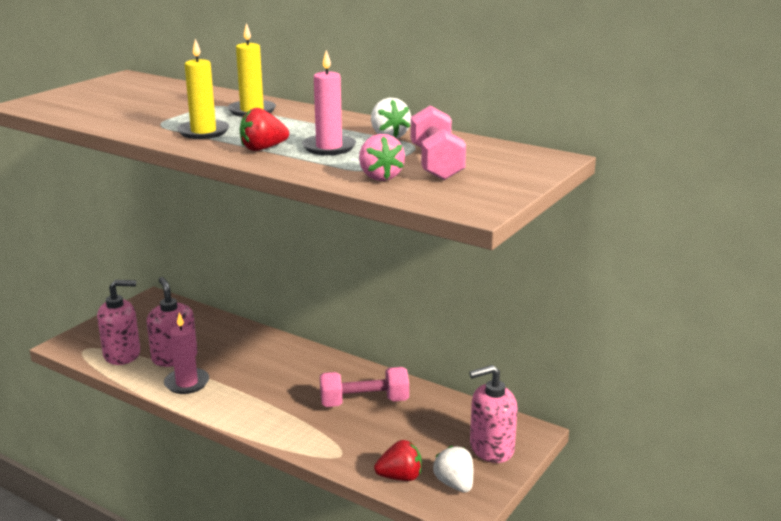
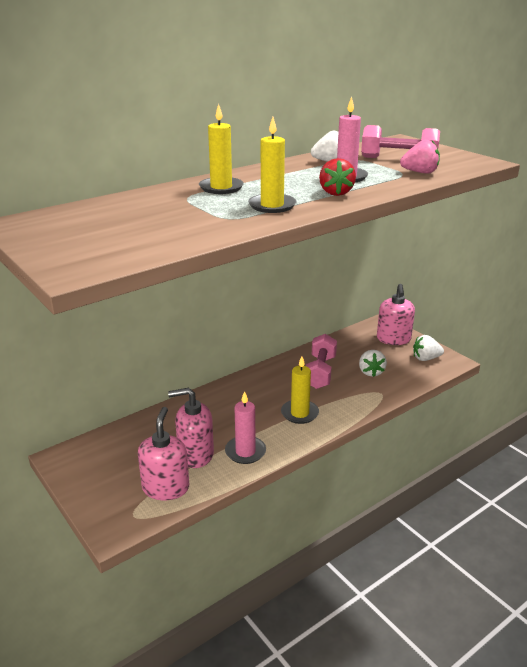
camera: 70 degrees left, 5 degrees up
red strawberry [374,440,422,481] -> none
none -> yellow candle [281,356,319,424]
none -> white strawberry [359,350,387,377]

